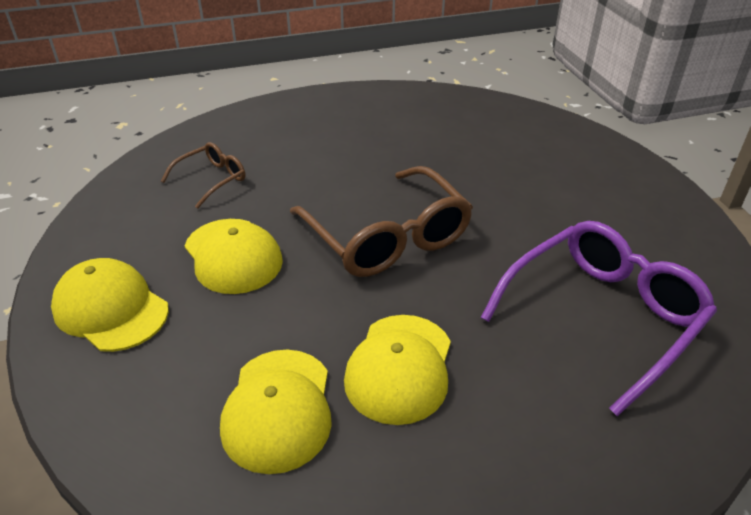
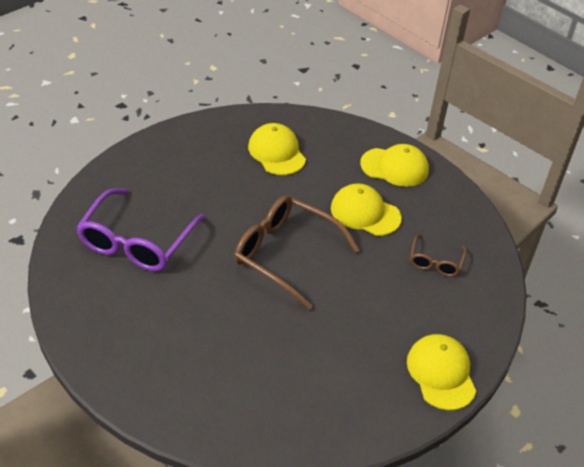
camera: 150 degrees right, 5 degrees up
yellow cap [344,315,451,425] -> yellow cap moved to [407,334,476,410]

